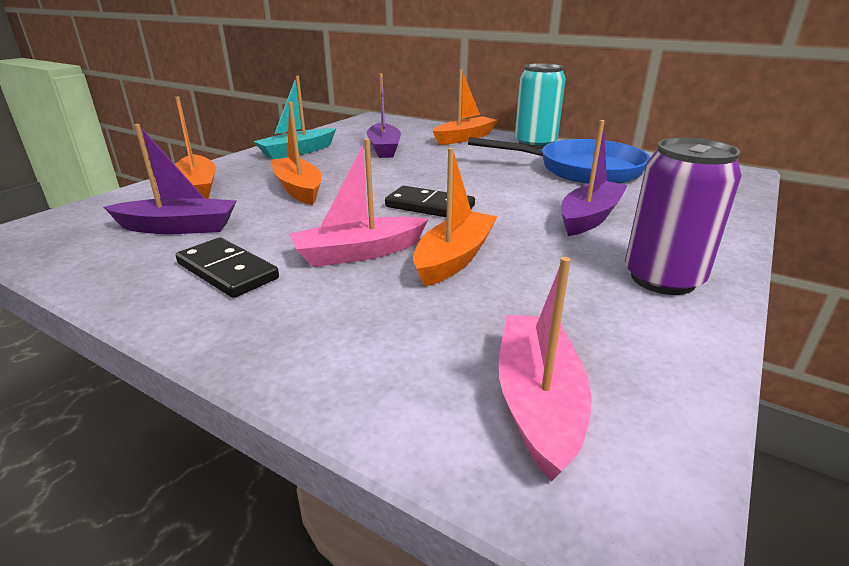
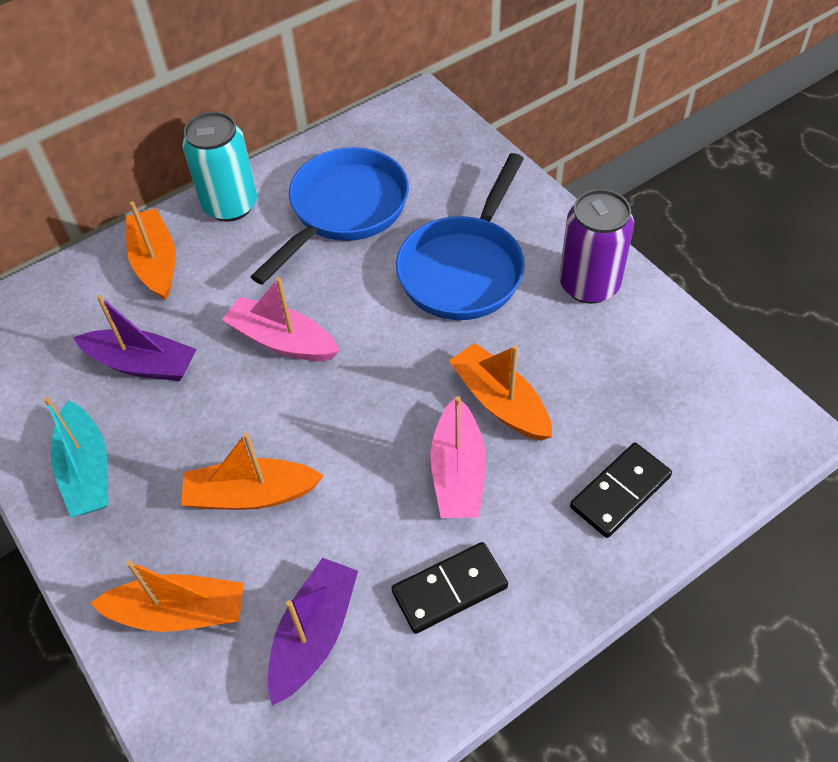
camera: 65 degrees left, 25 degrees up
black domino [385,186,475,217] -> black domino moved to [570,443,672,538]
pink boat [499,257,592,482] -> pink boat moved to [222,277,339,361]
purple boat [561,120,628,236] -> blue pan [396,153,525,320]

